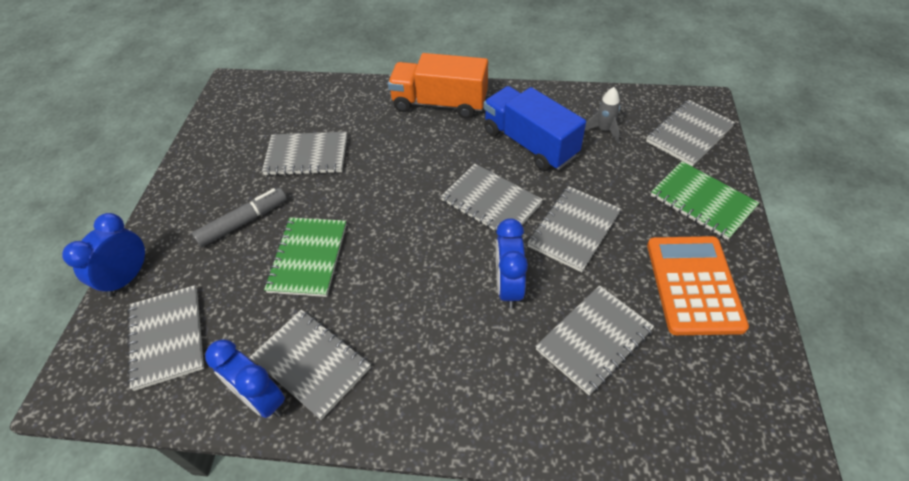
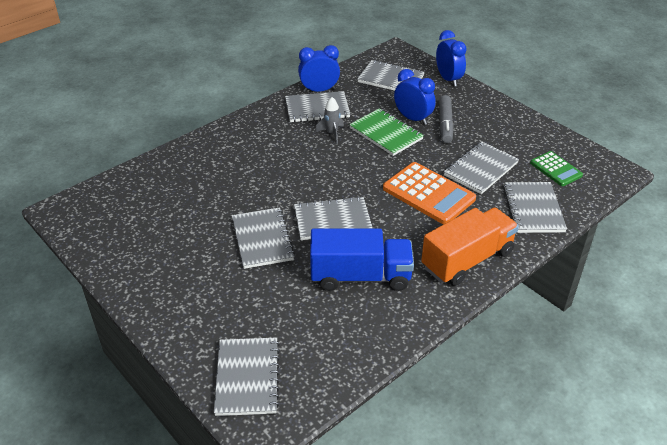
camera: 130 degrees right, 10 degrees down
blue clock [496,218,528,309] -> blue clock moved to [394,69,436,125]
grey notebook [535,285,654,395] -> grey notebook moved to [503,182,567,233]
grey rocket [585,87,620,143] -> grey rocket moved to [315,97,344,144]
orange calculator [647,236,749,335] -> orange calculator moved to [383,162,476,224]
green notebook [651,161,759,240] -> none
none -> green calculator [530,151,583,186]

